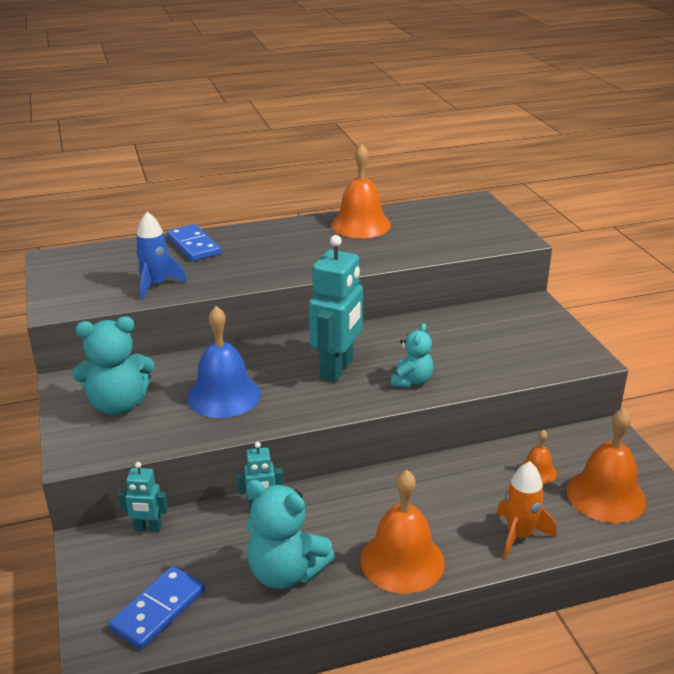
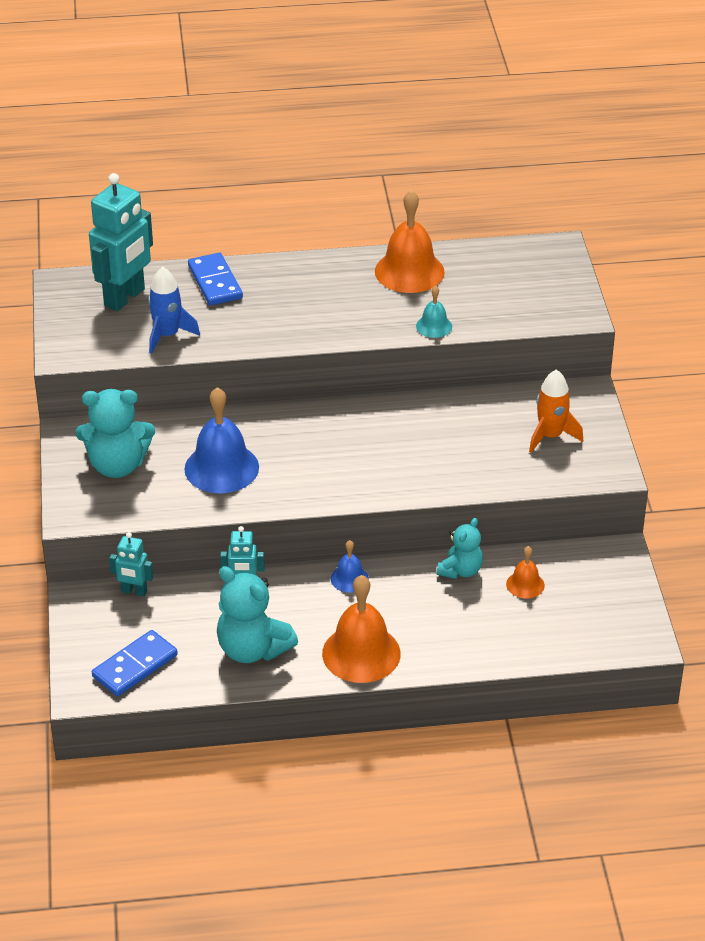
camera: 10 degrees right, 10 degrees up
turquoise robot [309,235,363,382] -> turquoise robot moved to [89,173,153,311]
turquoise teddy bear [391,323,433,388] -> turquoise teddy bear moved to [437,518,483,579]
orange rocket [497,461,556,559] -> orange rocket moved to [529,369,583,453]
orange bell [567,408,646,523] -> none
none -> blue bell [331,540,369,593]
none -> turquoise bell [416,285,452,338]

